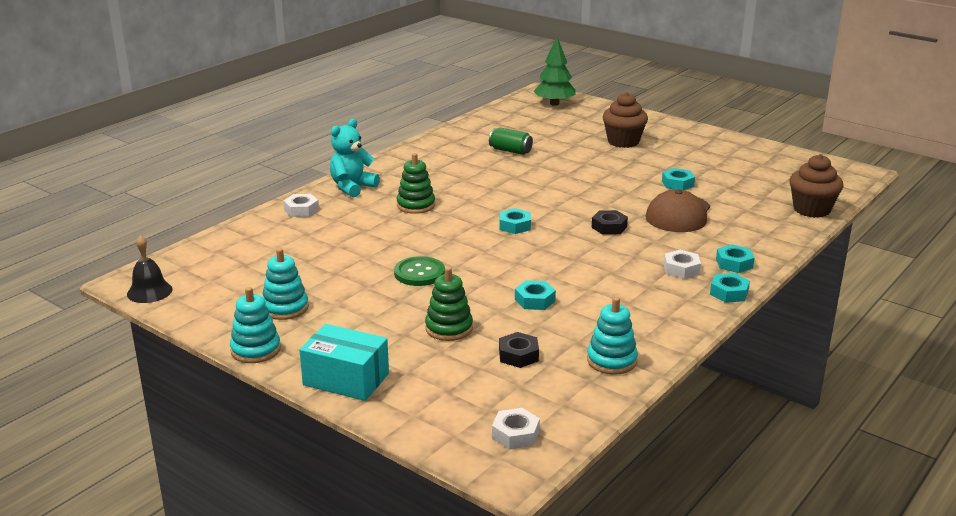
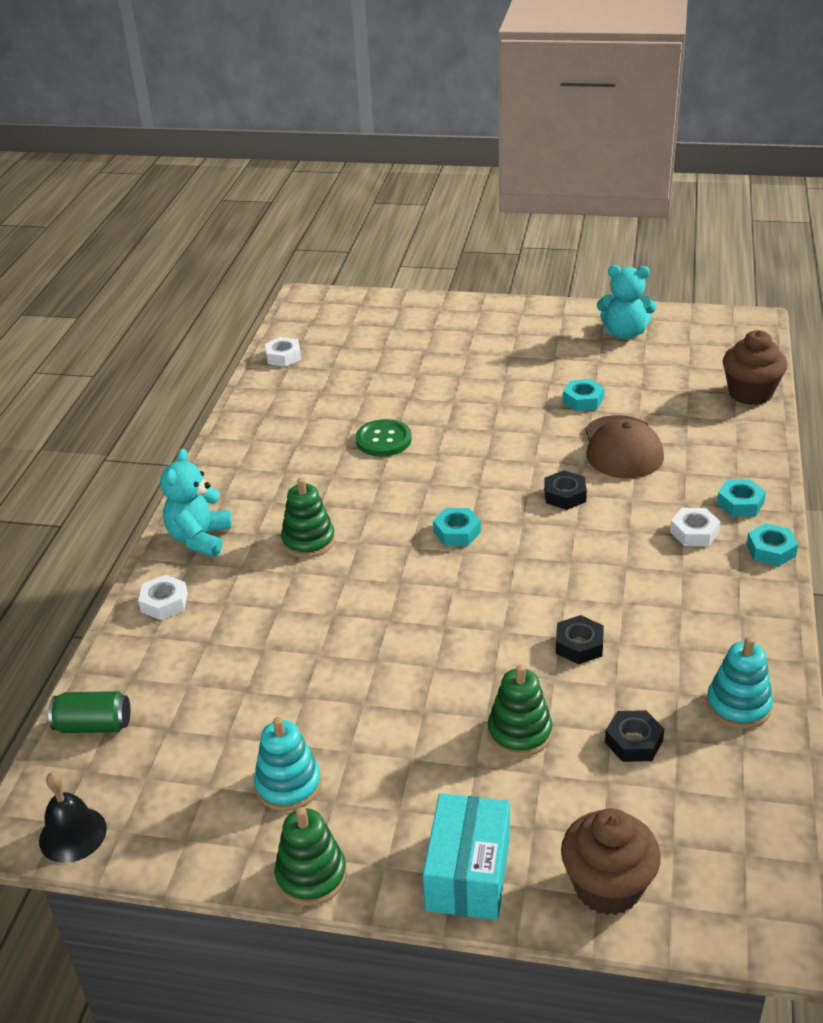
camera: 25 degrees left, 10 degrees up
turquoise stacking toy [230,287,281,363] -> green stacking toy [274,807,347,906]
turquoise box [299,324,389,401] -> turquoise box turned 75 degrees counterclockwise [423,793,510,920]
green button [394,256,445,286] -> green button moved to [356,419,412,457]
green can [489,128,533,155] -> green can moved to [48,691,130,733]
white nut [492,408,540,450] -> white nut moved to [265,337,301,367]
turquoise nut [515,280,556,310] -> black nut [556,615,604,665]
green tree [534,37,576,106] -> none
brown cupcake [603,92,648,148] -> brown cupcake moved to [561,808,661,915]
none -> turquoise teddy bear [597,265,657,339]

